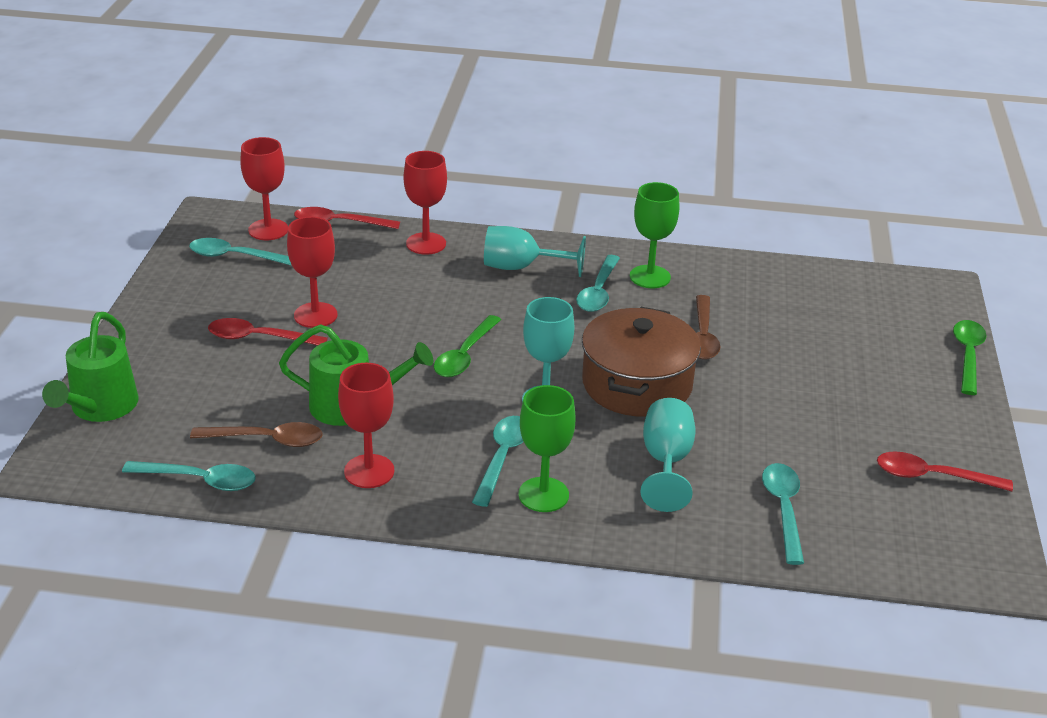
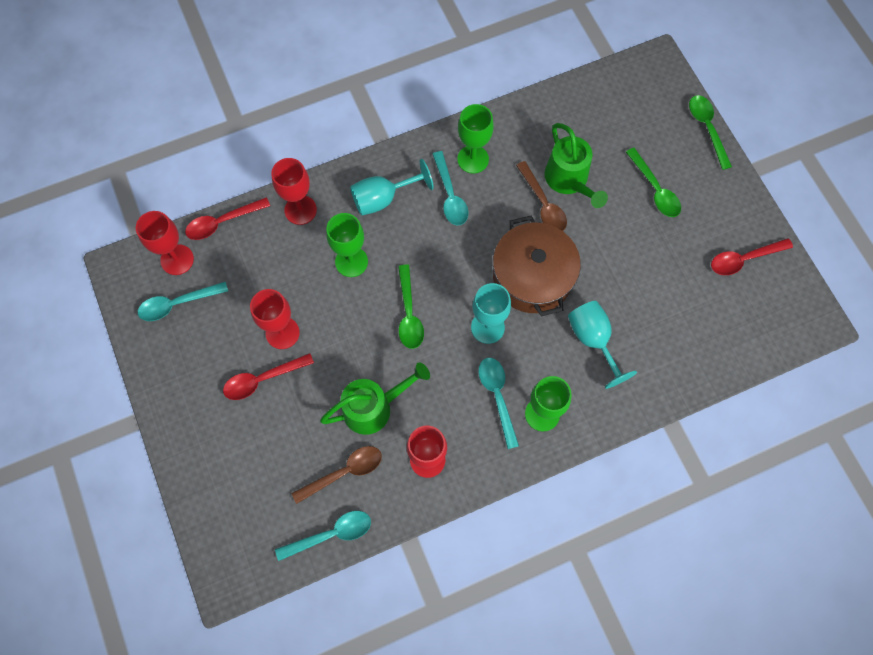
camera: 30 degrees left, 35 degrees up
green watering can [42,312,139,422] -> green watering can moved to [545,123,608,208]
turquoise spoon [762,463,804,565] -> none
none -> green goblet [326,213,368,277]
none -> green spoon [626,148,681,217]

